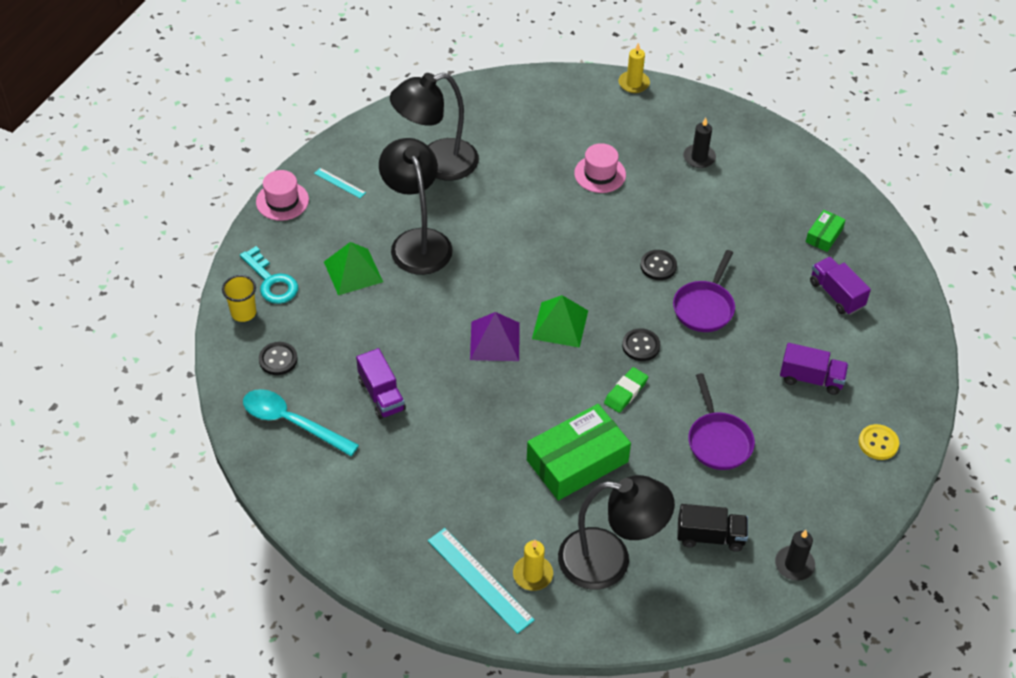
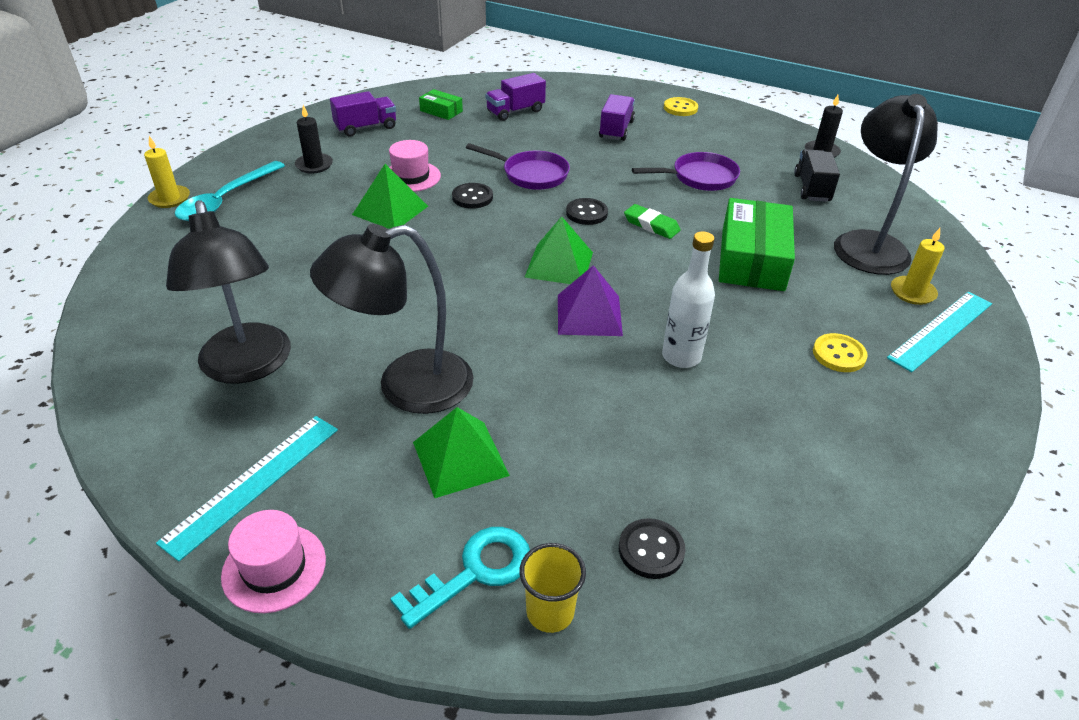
camera: 90 degrees left, 10 degrees down
turquoise spoon [243,389,359,456] -> turquoise spoon moved to [175,161,285,221]
turquoise ruler [314,168,366,198] -> turquoise ruler [156,416,338,561], size x1.94
purple truck [356,348,406,419] -> purple truck moved to [330,91,396,137]
green box [527,404,631,501] -> green box turned 45 degrees clockwise [719,198,795,291]
pink hat [574,143,626,193] -> pink hat moved to [389,140,441,192]
none -> green pyramid [352,164,428,229]
none -> white bottle [662,231,715,368]
none -> yellow button [813,333,868,372]

